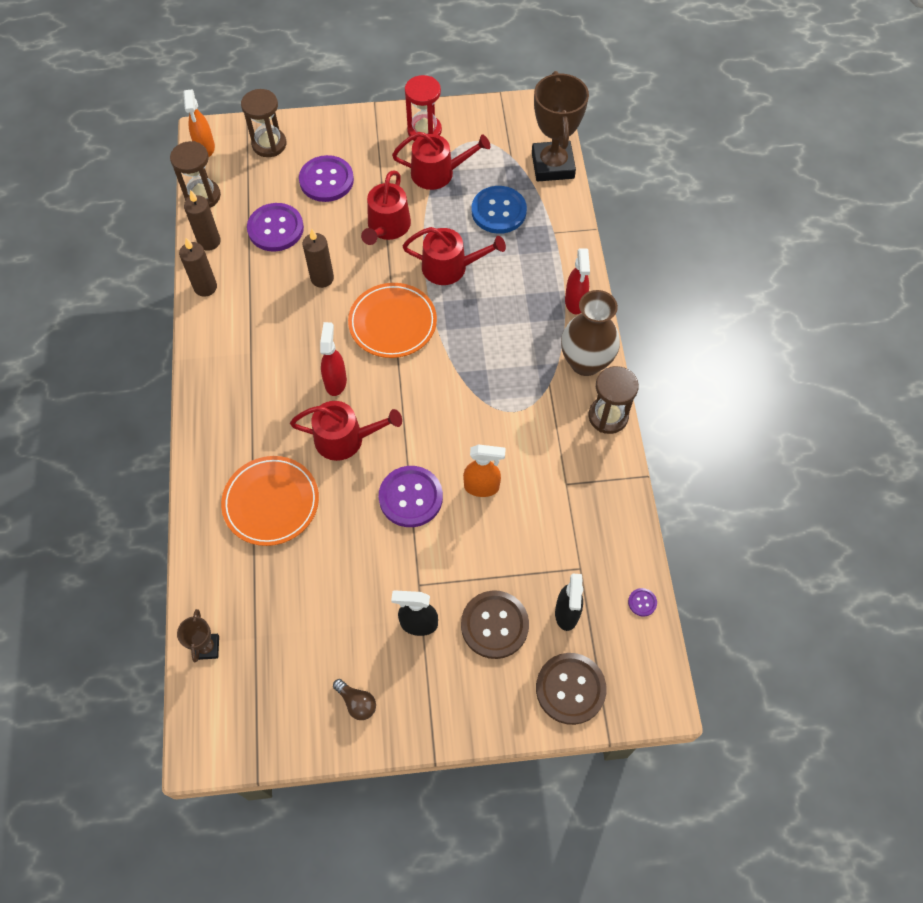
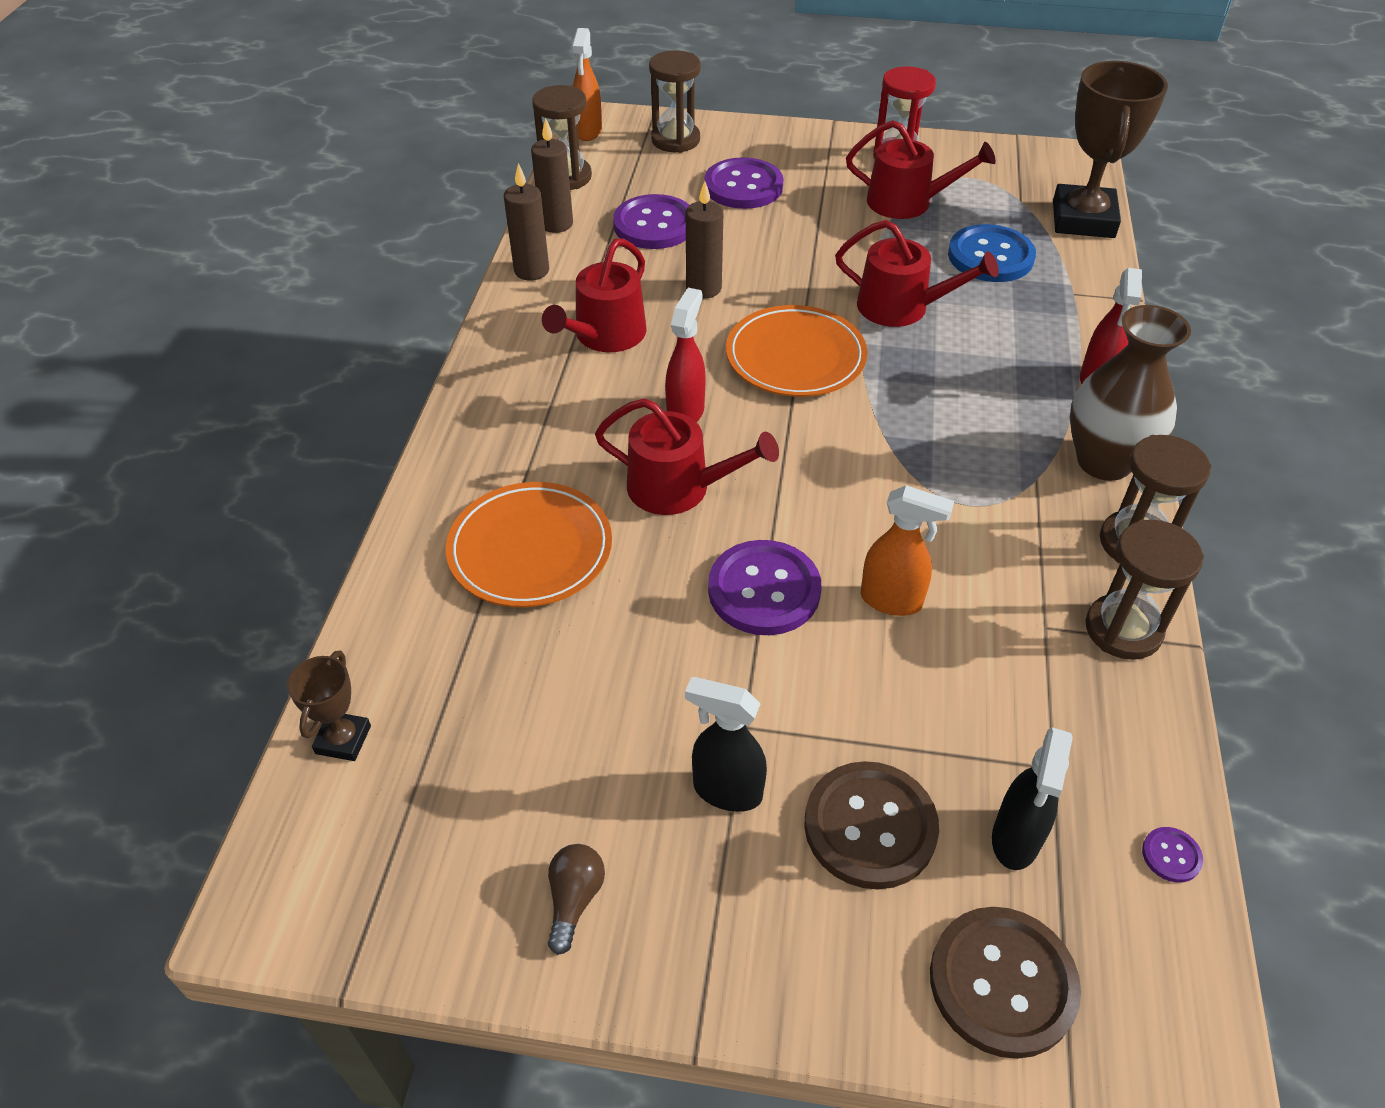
camera: 15 degrees right, 15 degrees down
brown light bulb [333,679,376,720] -> brown light bulb turned 135 degrees counterclockwise [548,844,605,955]
red watering can [361,170,411,245] -> red watering can moved to [542,239,646,352]
none -> brown hourglass [1085,520,1204,660]

